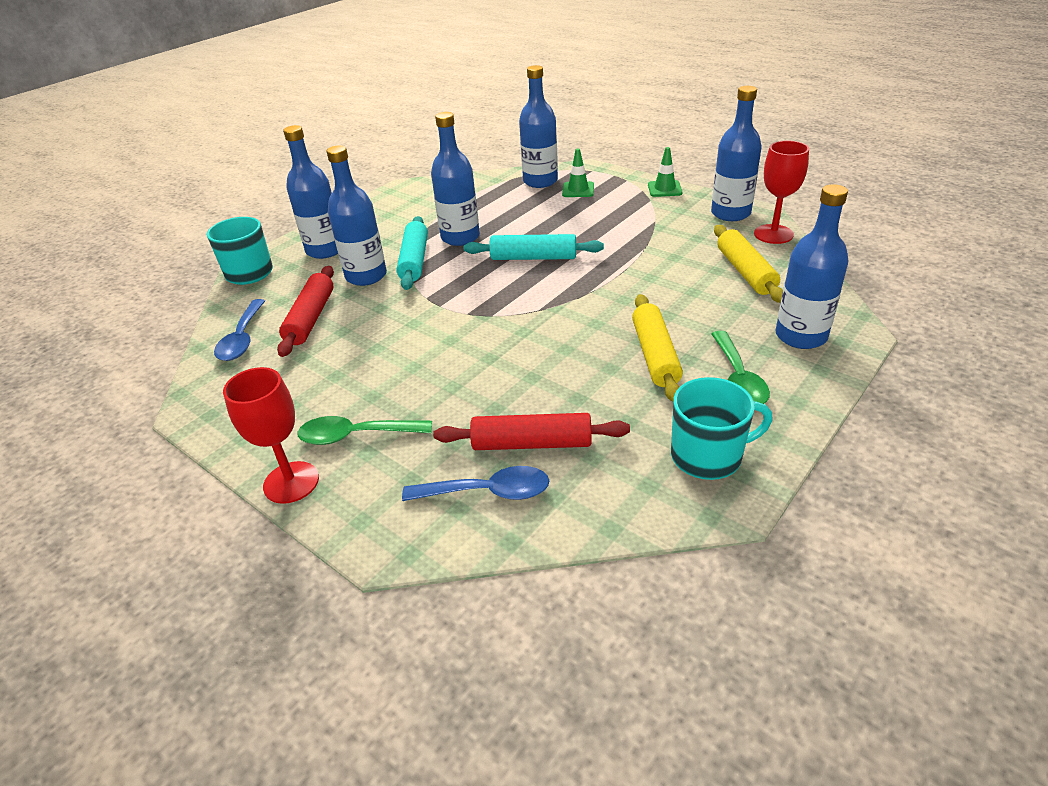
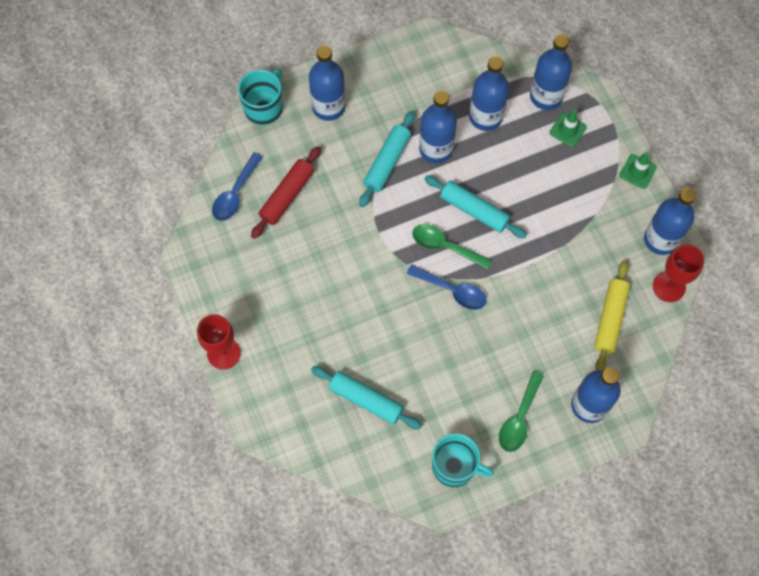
camera: 25 degrees right, 30 degrees up
green spoon [298,416,432,445] -> green spoon moved to [412,224,492,269]
blue bottle [327,145,387,286] -> blue bottle moved to [469,56,509,131]
blue spoon [402,466,549,501] -> blue spoon moved to [407,264,487,310]
red rolling pin [433,413,630,450] -> turquoise rolling pin [311,366,422,430]
yellow rolling pin [632,294,683,402] -> none

